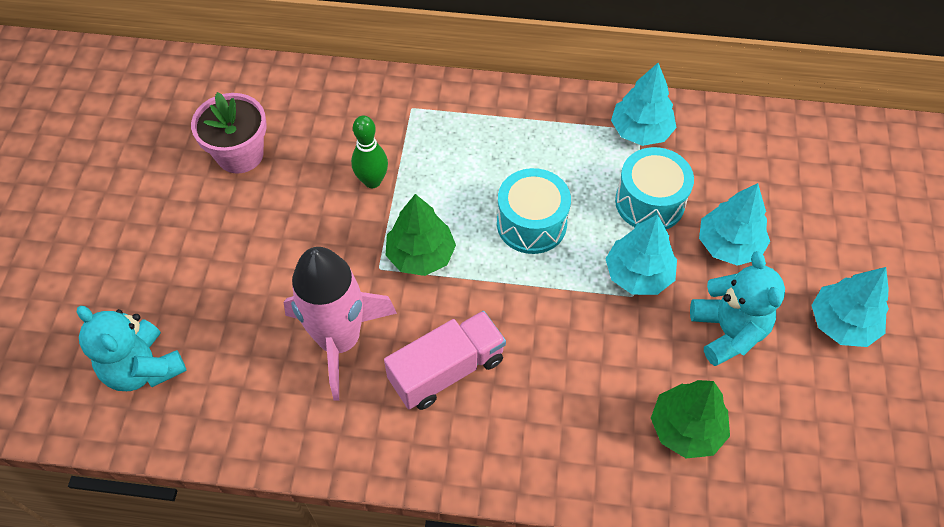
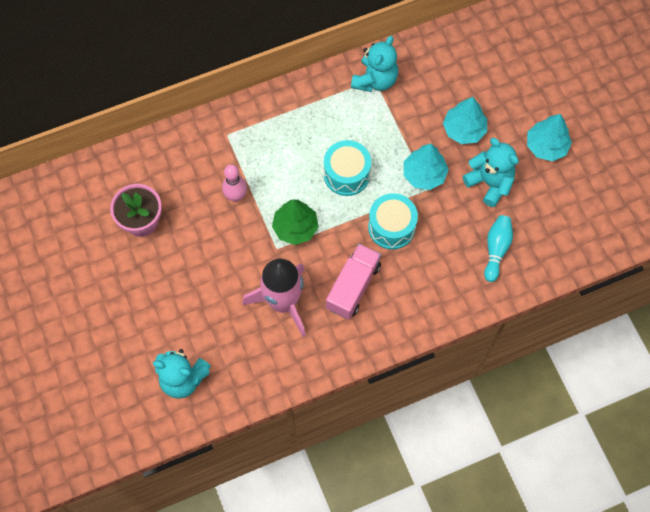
camera: 30 degrees left, 10 degrees up
green bowling pin [351,116,388,188] -> pink bowling pin [222,164,247,202]
turquoise tree [611,63,677,146] -> turquoise teddy bear [351,36,398,92]
turquoise drum [615,147,694,229] -> turquoise drum moved to [368,193,418,250]
green tree [651,380,730,459] -> turquoise bowling pin [484,215,513,282]

